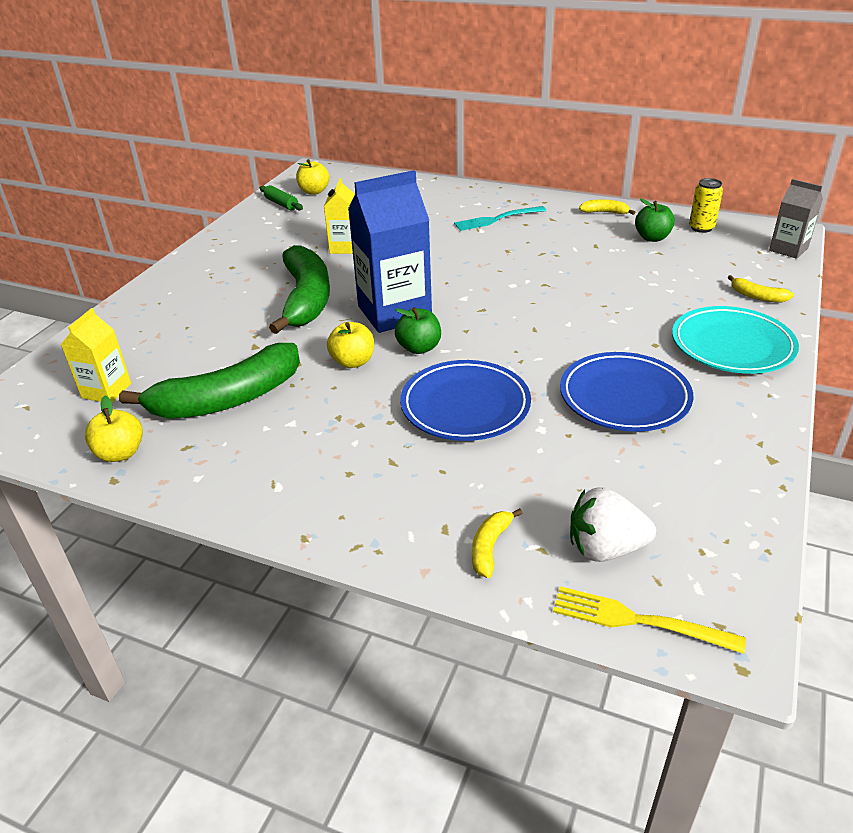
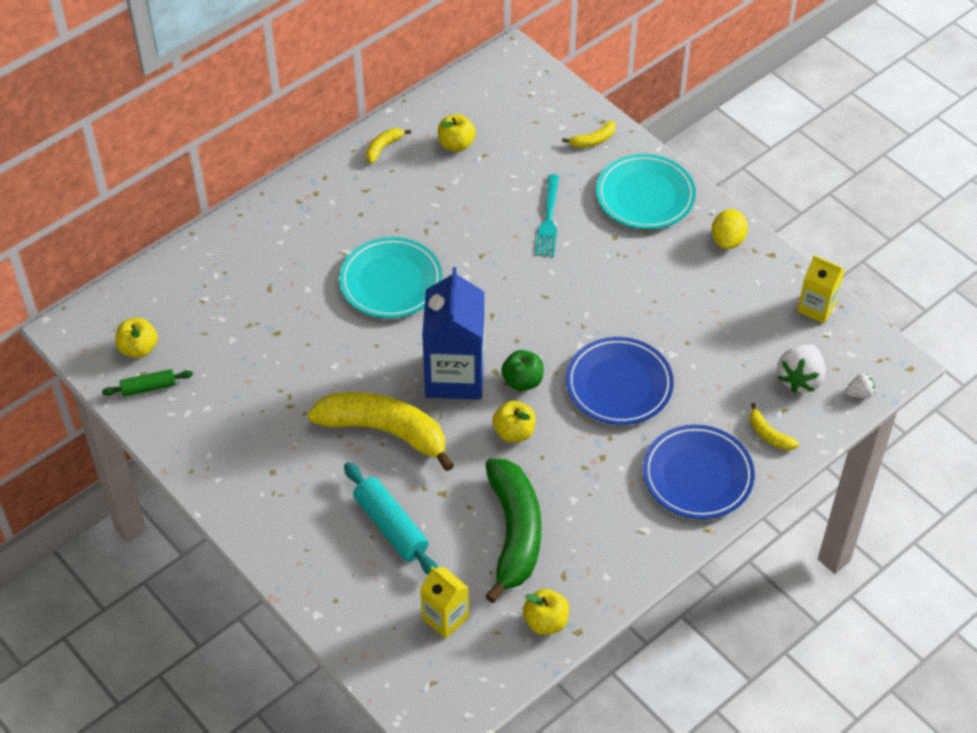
camera: 65 degrees left, 15 degrees up
green banana [269,245,330,334] -> yellow banana [308,392,454,471]
yellow carton [324,178,355,254] -> yellow carton moved to [797,255,845,323]
turquoise fork [454,206,546,231] -> turquoise fork moved to [535,174,559,256]
yellow fork [553,586,746,654] -> white strawberry [845,373,875,398]
blue plate [560,352,693,432] -> blue plate moved to [643,425,755,519]
green apple [635,198,675,242] -> yellow apple [438,114,476,152]
yellow can [689,178,723,233] -> none
grey carton [769,179,823,259] -> none
none -> turquoise plate [339,237,443,318]
none -> turquoise rolling pin [344,462,438,575]
none -> yellow lemon [712,209,748,249]

